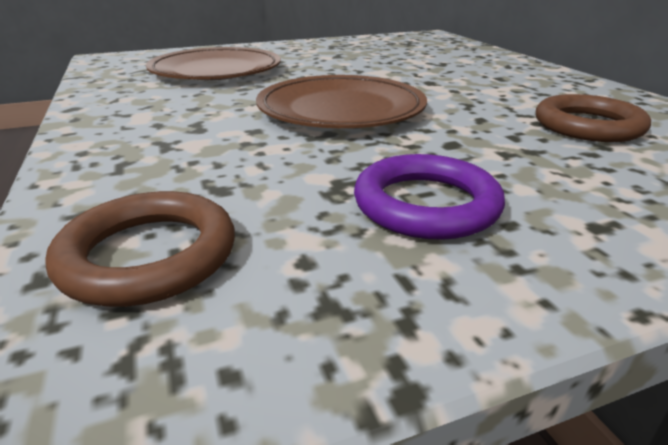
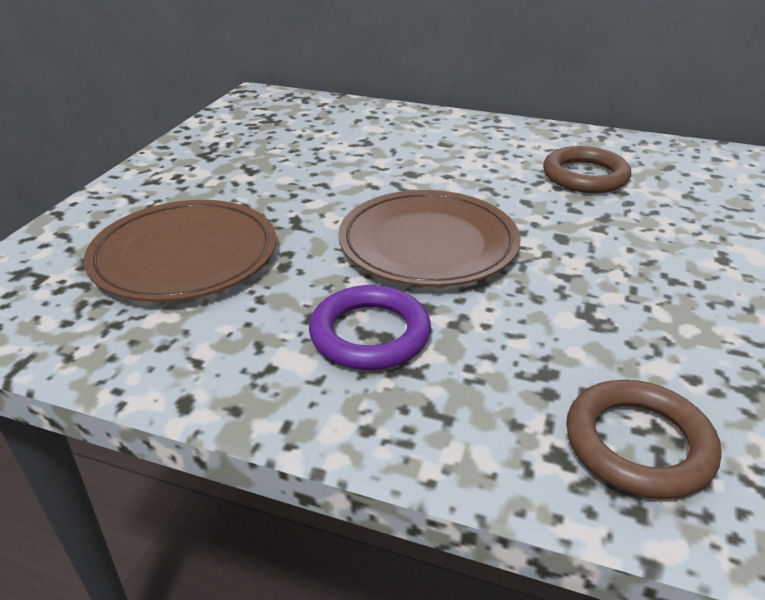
camera: 50 degrees left, 5 degrees up
purple ring [354,154,505,240] -> purple ring moved to [309,285,431,370]

